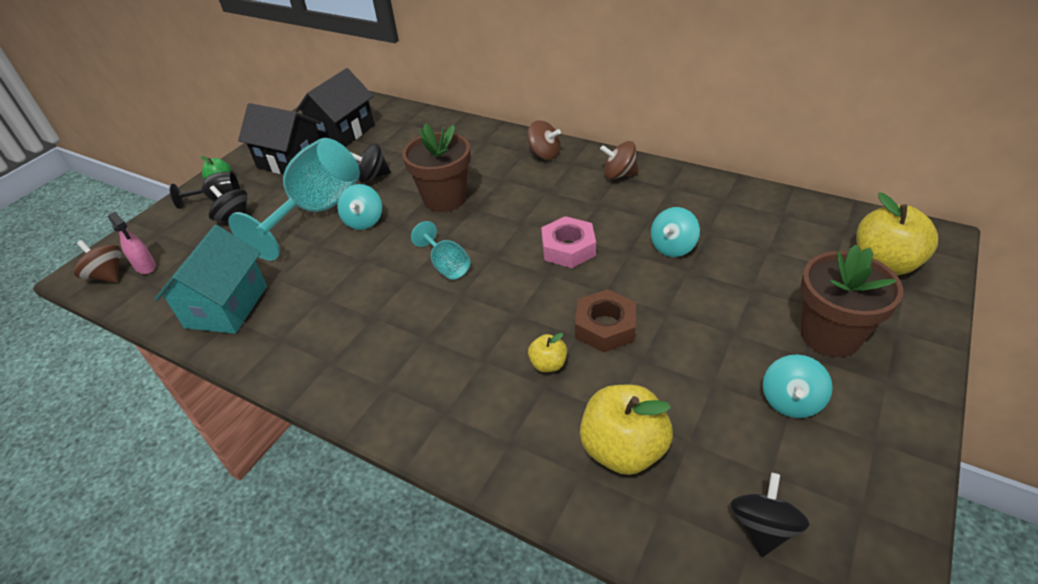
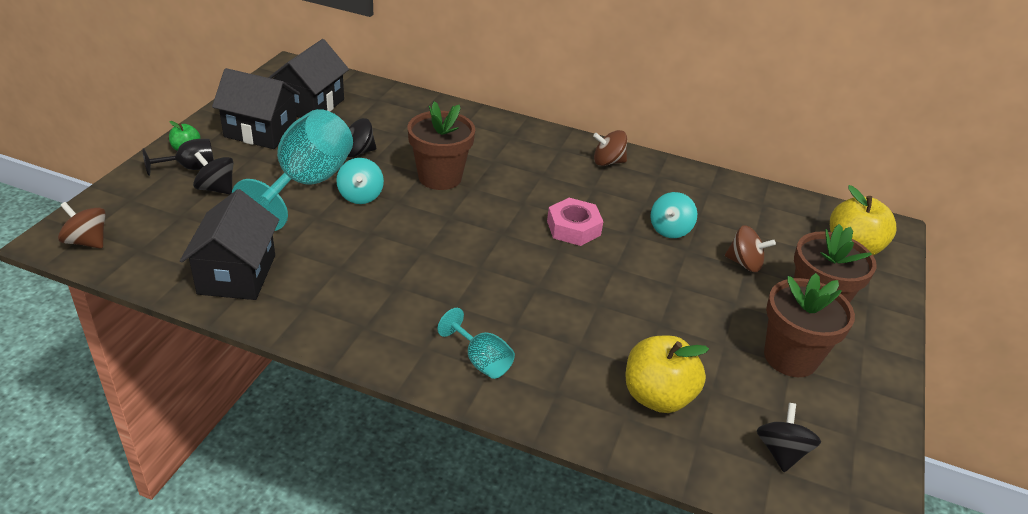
camera: 15 degrees left, 5 degrees down
pink spray bottle [108,212,156,274] -> none
turquoise house [155,225,267,334] -> black house [180,189,279,300]
turquoise goblet [411,221,470,280] -> turquoise goblet moved to [437,308,515,379]
brown spinning top [528,120,561,160] -> brown spinning top moved to [725,225,776,272]
yellow apple [528,333,567,372] -> none
brown nut [575,289,636,353] -> none
turquoise spinning top [763,355,833,418] -> brown flower pot [764,273,855,377]

